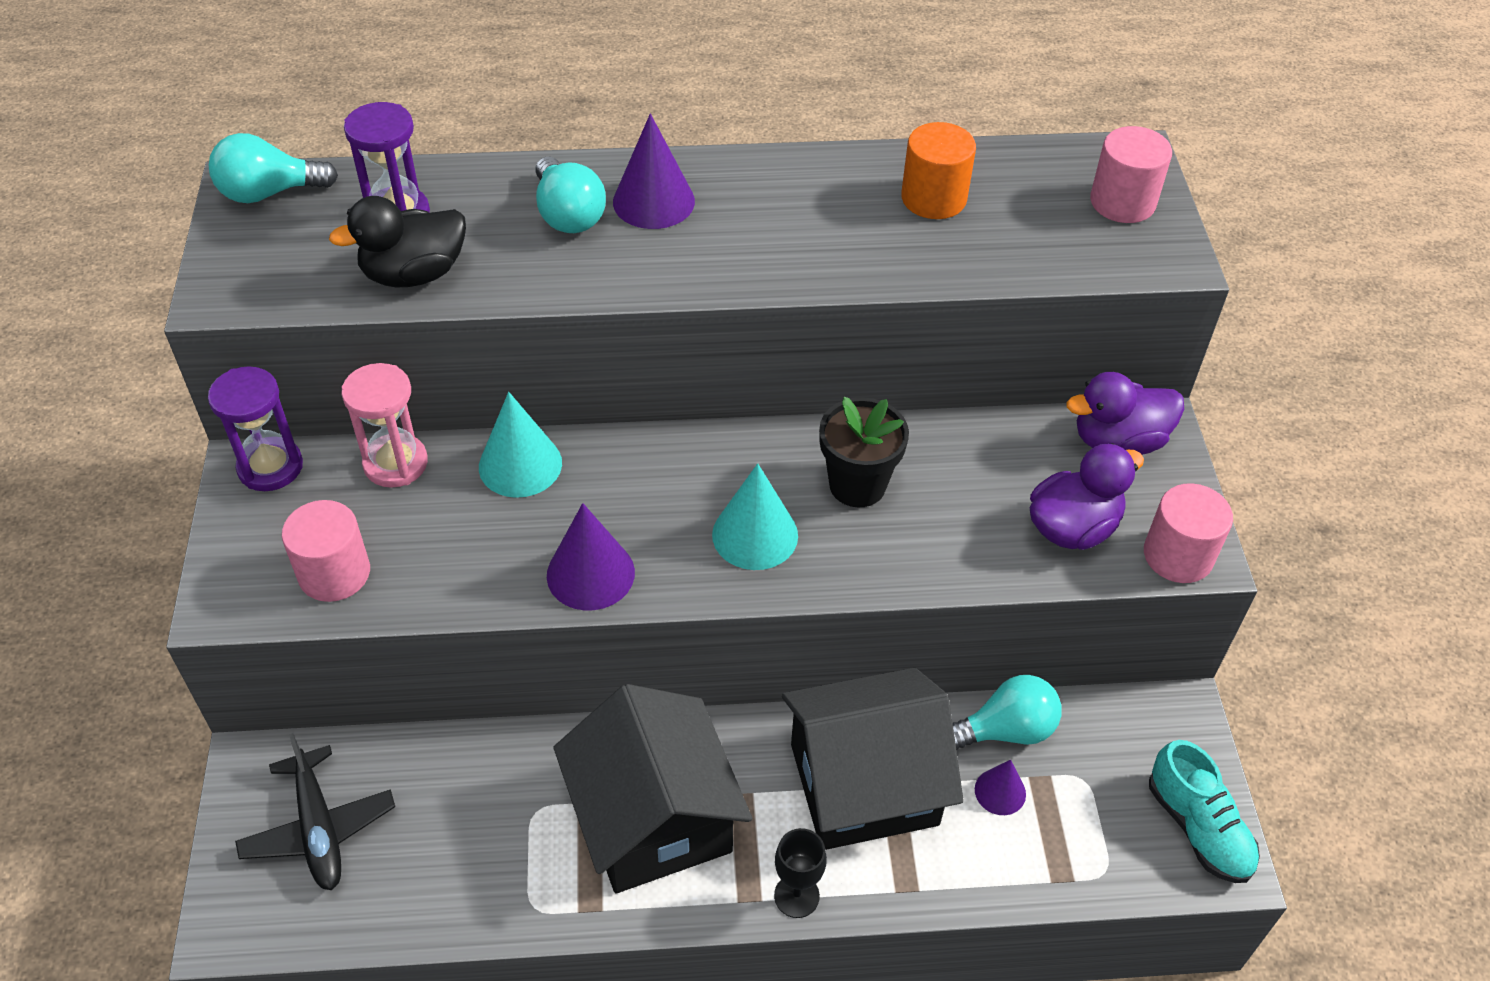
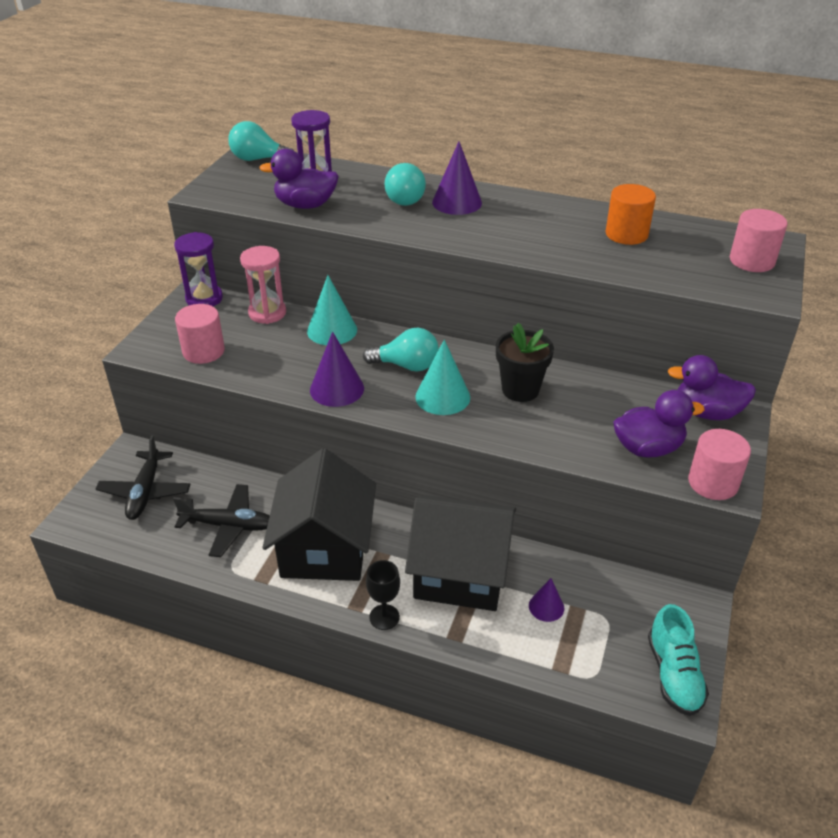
camera: 25 degrees right, 10 degrees down
black duck [329,196,466,287] -> purple duck [259,149,339,209]
turquoise light bulb [953,675,1062,750] -> turquoise light bulb moved to [363,328,439,372]
none -> black plane [173,484,270,557]

